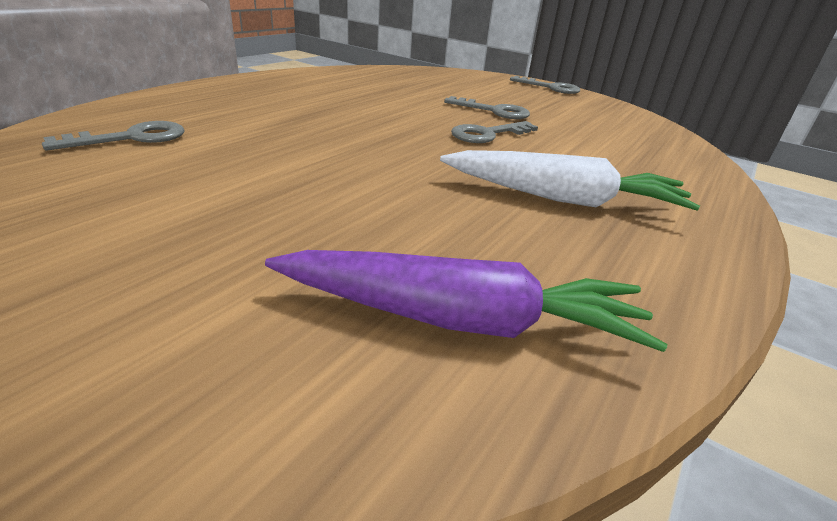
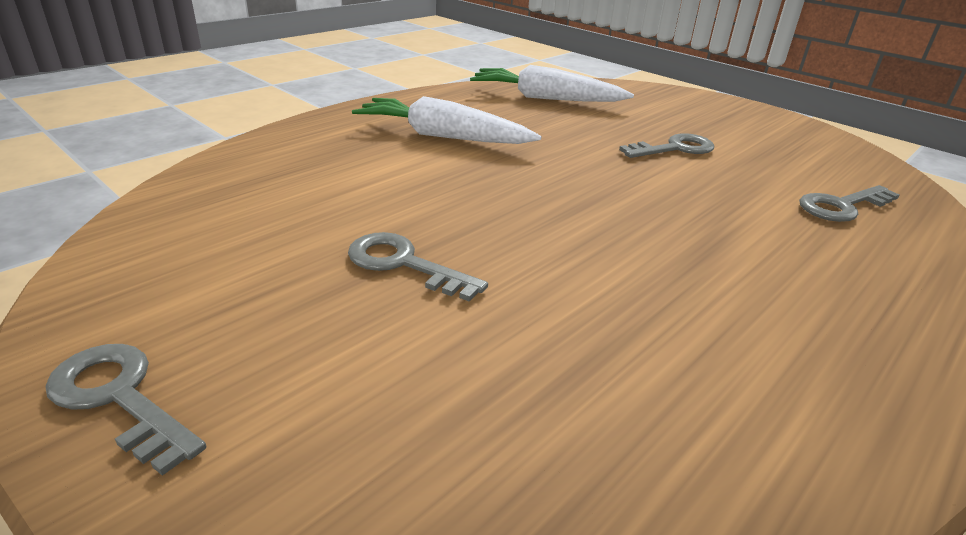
camera: 170 degrees left, 0 degrees up
purple carrot [265,250,667,352] -> white carrot [470,65,634,102]
grey key [451,121,538,143] -> grey key moved to [619,133,715,158]

